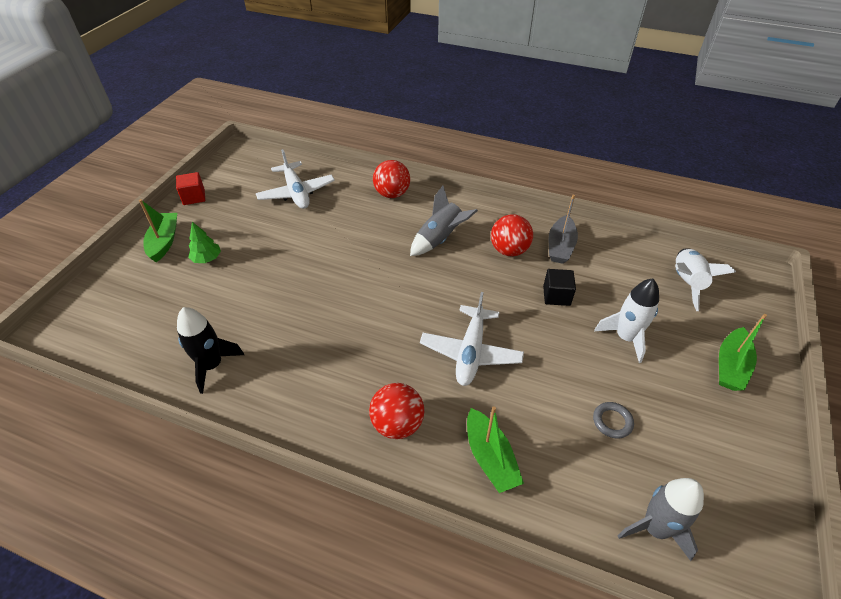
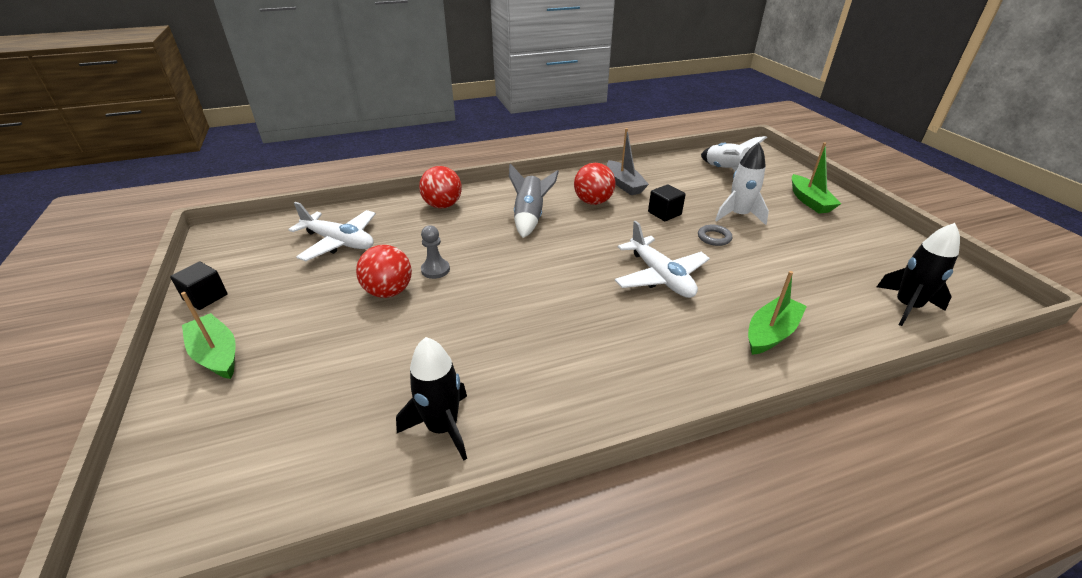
camera: 40 degrees left, 10 degrees down
red cube [176,172,205,205] -> black cube [170,262,228,310]
green tree [188,222,221,263] -> none
red ball [369,383,424,439] -> red ball moved to [356,245,412,298]
green boat [467,406,524,493] -> green boat turned 75 degrees counterclockwise [748,271,807,355]
grey ring [593,402,634,439] -> grey ring moved to [698,225,732,246]
grey rocket [617,478,704,561] -> black rocket [877,223,960,326]
none -> grey pawn [421,225,450,279]

